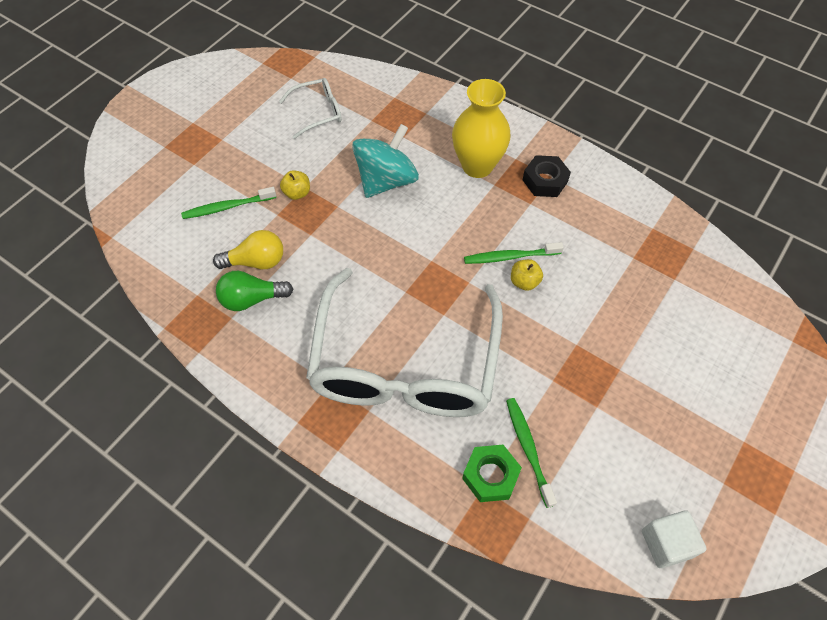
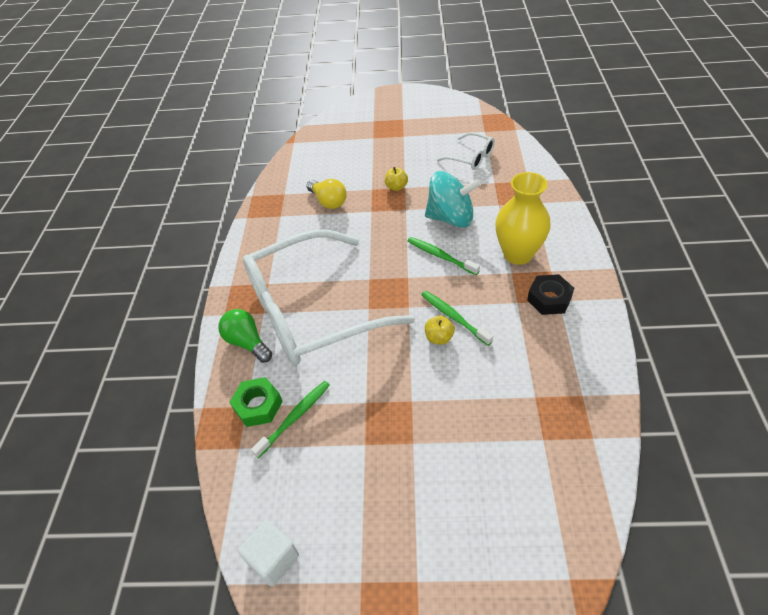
camera: 60 degrees right, 10 degrees down
green toothbrush [181,187,276,219] -> green toothbrush moved to [407,237,480,275]
green light bulb [216,271,293,311] -> green light bulb moved to [218,309,272,363]

